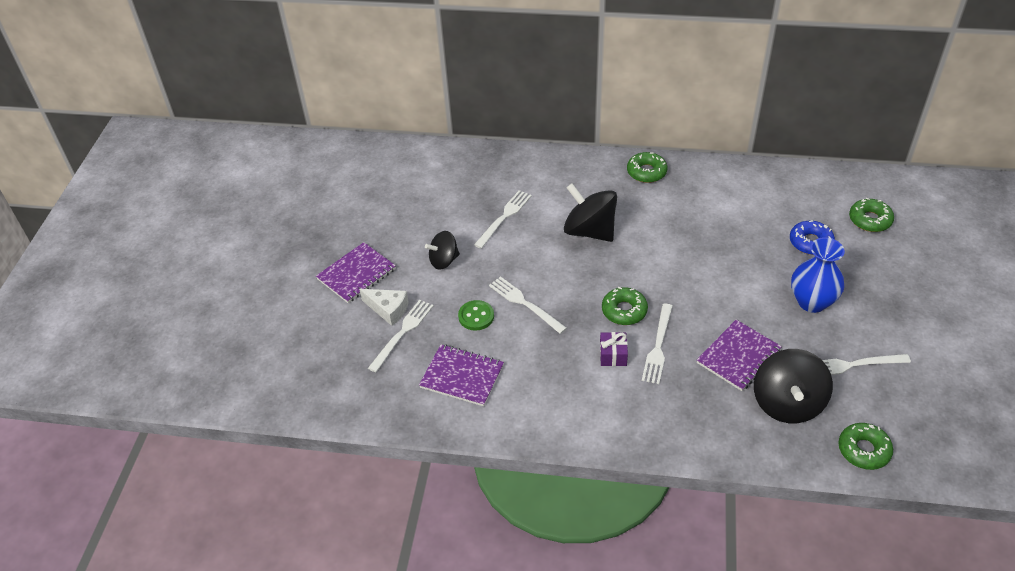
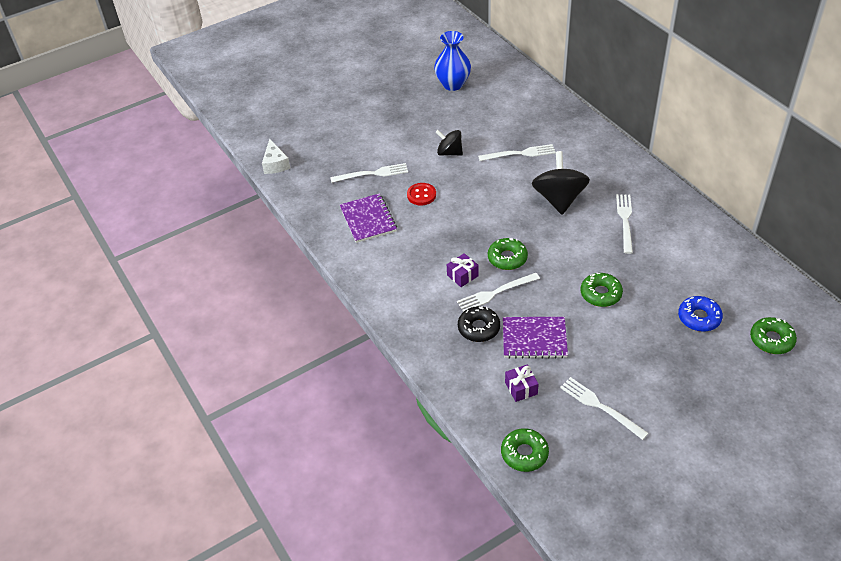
camera: 50 degrees right, 0 degrees up
purple notebook [316,242,396,303] -> none
white cheese [359,289,409,326] -> white cheese moved to [262,139,290,174]
green button [458,300,494,331] -> red button [407,183,436,205]
white fork [489,276,567,334] -> white fork moved to [616,194,633,254]
green donut [627,152,667,183] -> green donut moved to [581,273,623,307]
black spinning top [754,349,833,423] -> purple gift [505,365,539,402]
blue vase [791,237,845,313] -> blue vase moved to [434,31,471,91]
none -> black donut [458,306,500,342]

